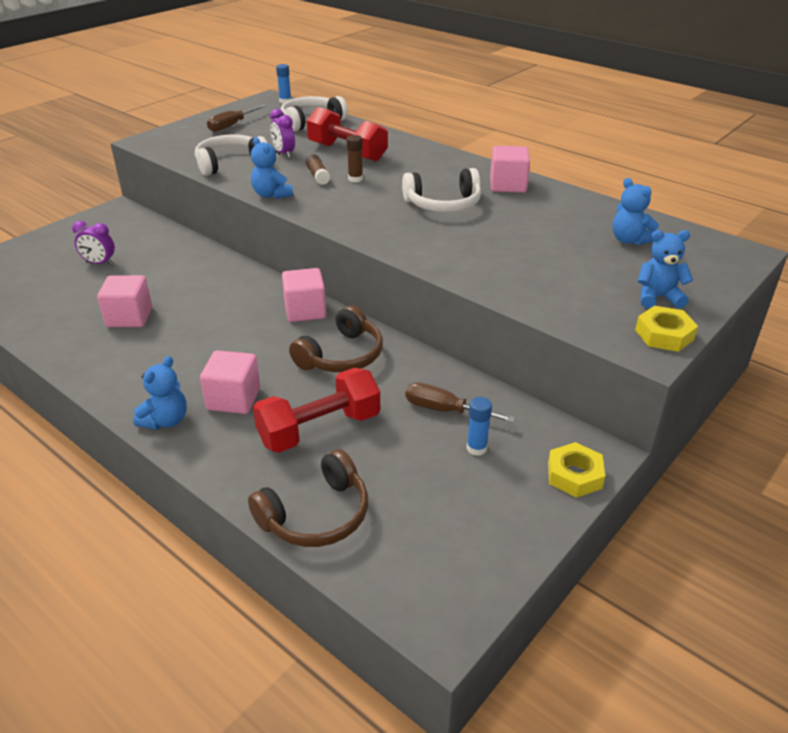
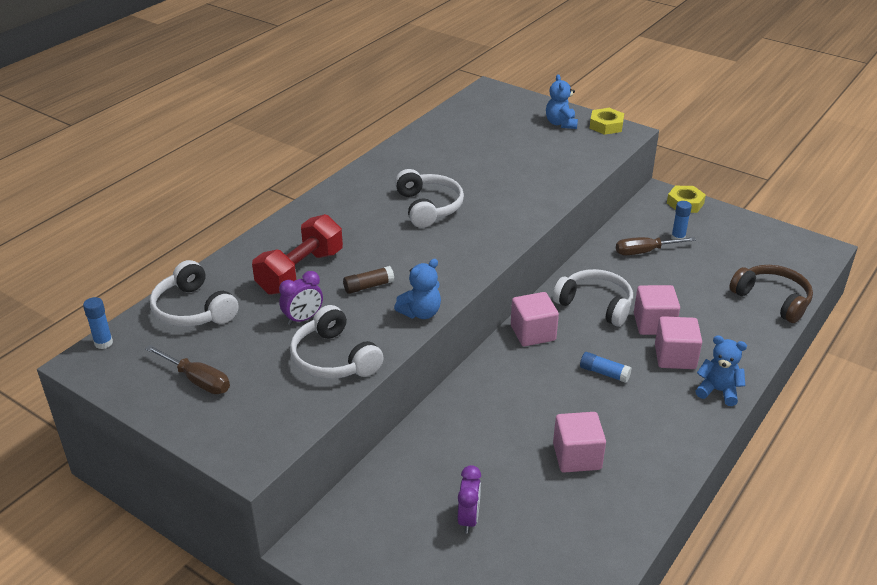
camera: 95 degrees left, 0 degrees up
red dumbbell [253,368,380,453] -> none
brown headphones [289,305,383,372] -> white headphones [553,269,633,326]
brown glue stick [346,135,363,182] -> none
brown screwdriver [405,382,515,423] -> brown screwdriver turned 60 degrees clockwise [616,237,696,255]
pink cube [490,146,530,193] -> pink cube moved to [634,285,680,335]
blue teddy bear [613,178,659,245] -> none
none -> blue glue stick [580,352,632,383]

